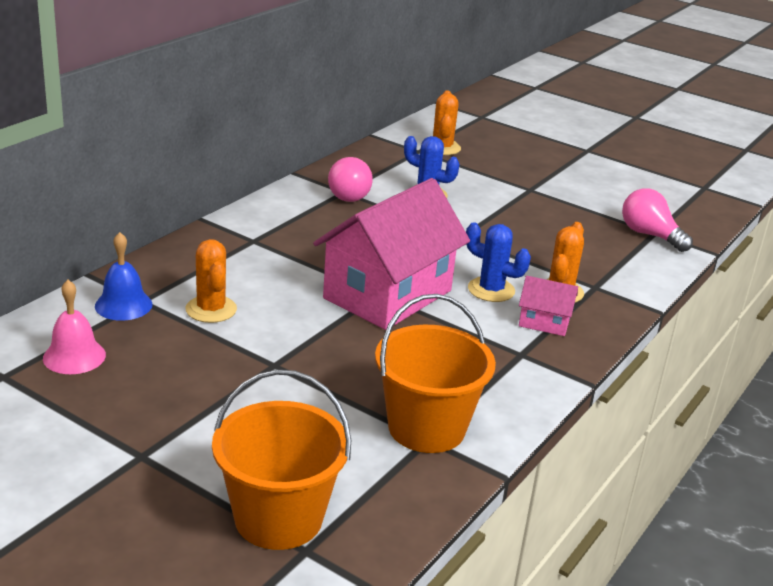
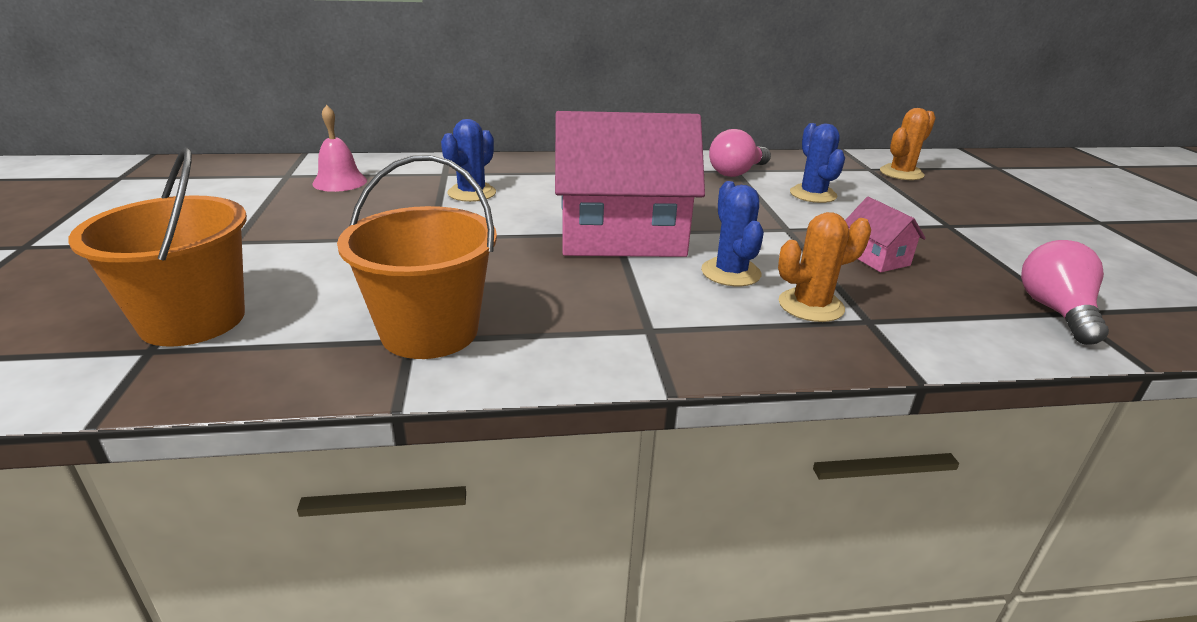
camera: 50 degrees right, 0 degrees up
blue bell [95,232,153,321] -> none
orange cactus [185,239,237,323] -> blue cactus [441,119,496,202]
pink house [519,276,578,336] -> pink house moved to [845,197,926,272]

